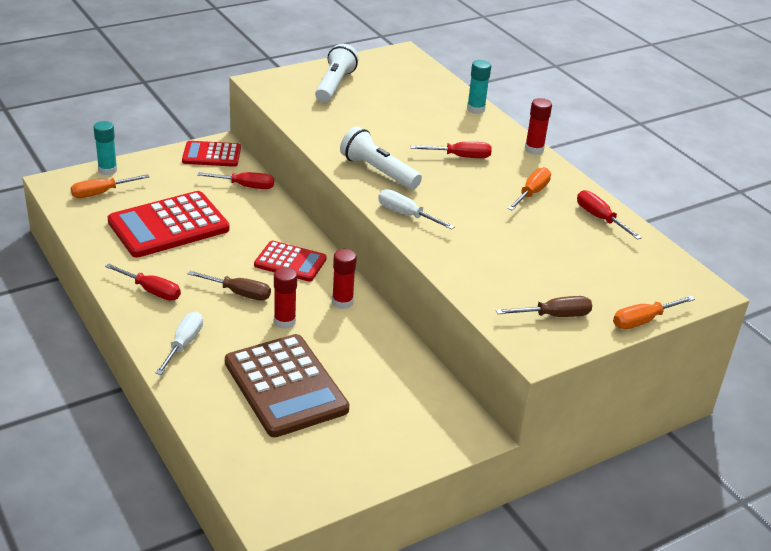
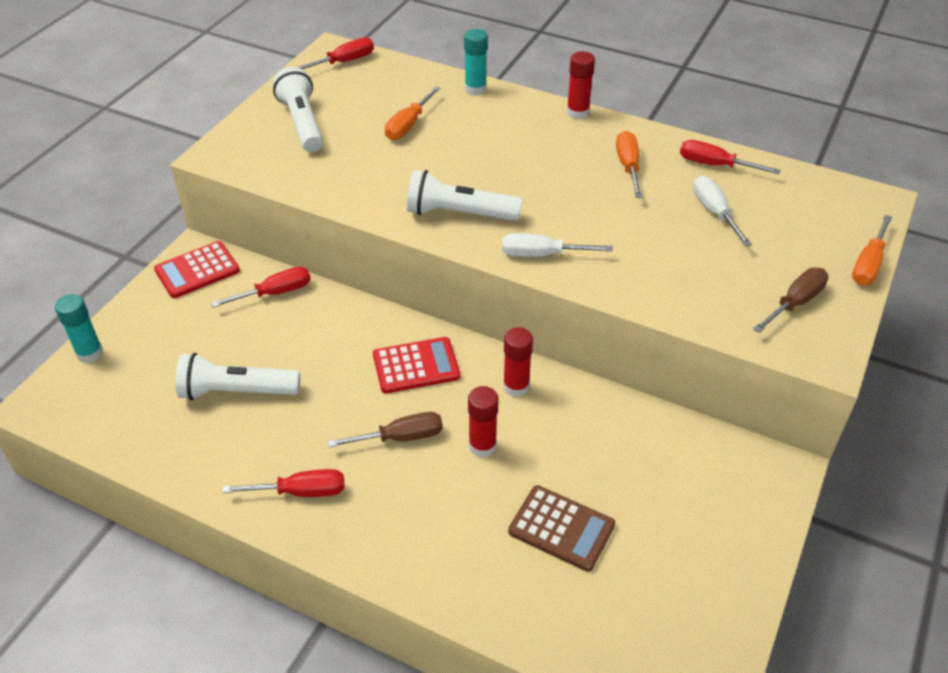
camera: 30 degrees left, 10 degrees up
orange screwdriver [71,174,150,198] -> orange screwdriver moved to [385,86,441,140]
red calculator [108,191,230,258] -> white flashlight [176,353,300,400]
white screwdriver [155,312,203,375] -> white screwdriver moved to [693,176,752,247]
brown calculator [225,334,349,437] -> brown calculator [508,485,615,572], size x0.59
red screwdriver [411,142,492,158] -> red screwdriver moved to [298,37,374,69]

